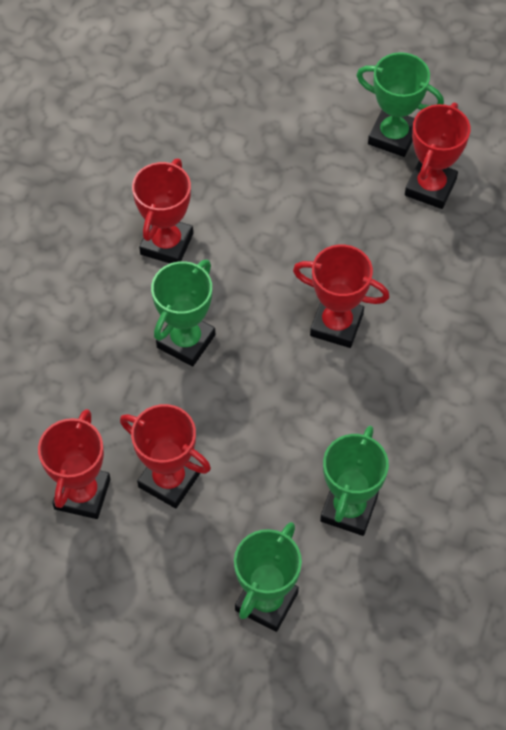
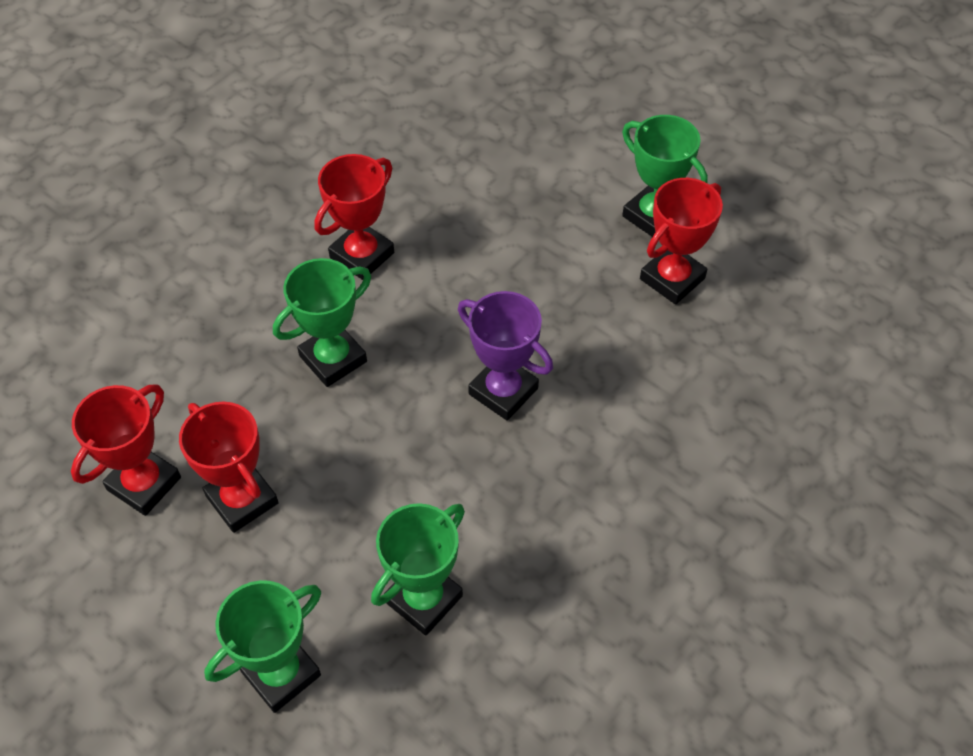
camera: 20 degrees right, 5 degrees down
red trophy [293,245,389,348] -> purple trophy [458,291,553,421]

